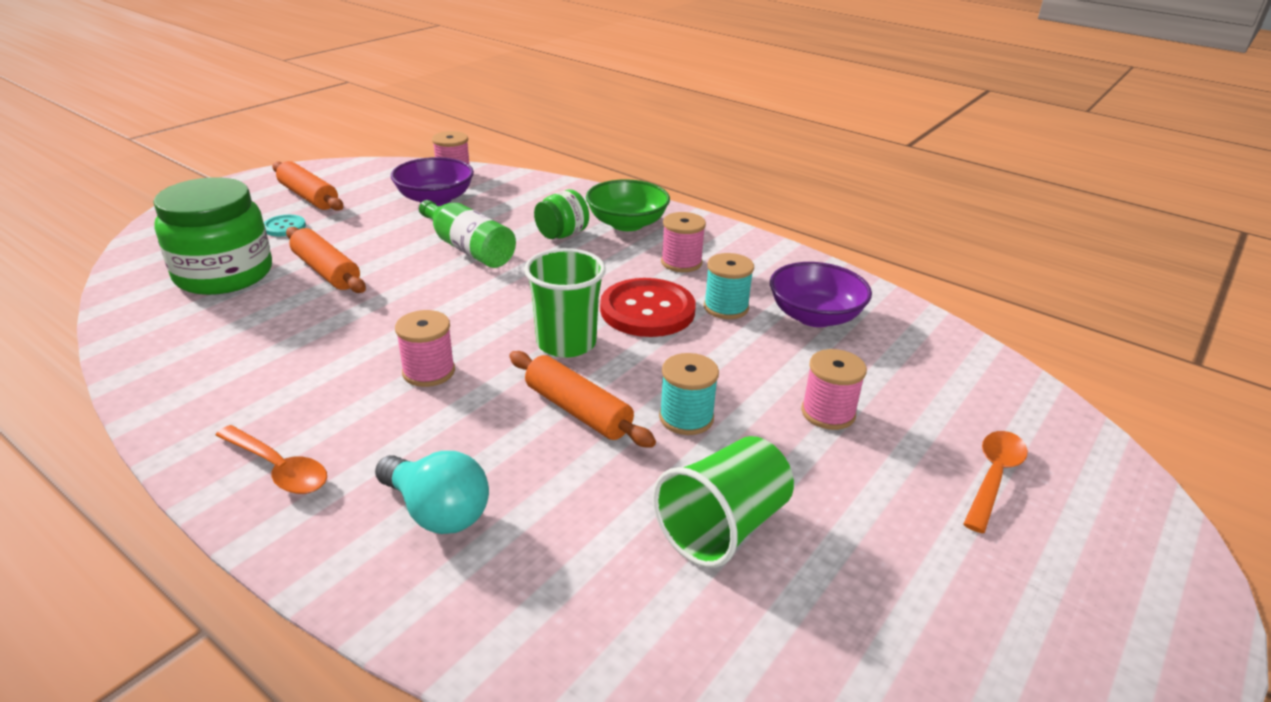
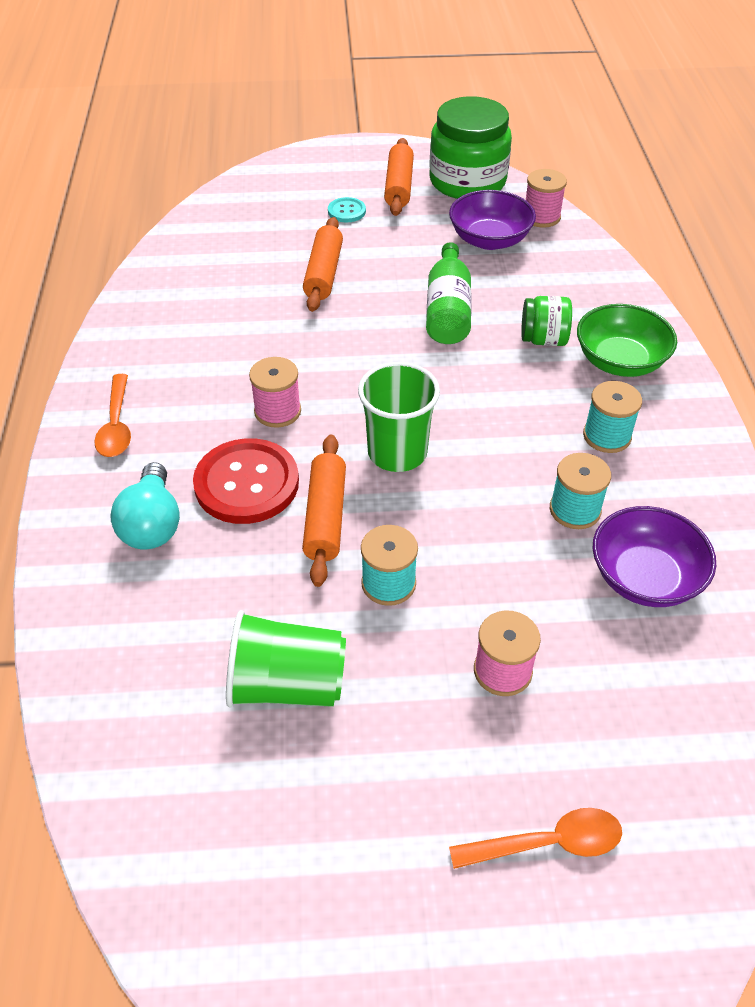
camera: 50 degrees right, 15 degrees up
green jar [154,177,272,295] -> green jar moved to [429,96,512,199]
red button [600,278,696,337] -> red button moved to [193,438,299,524]
pink spool [661,212,706,272] -> turquoise spool [583,381,642,453]

